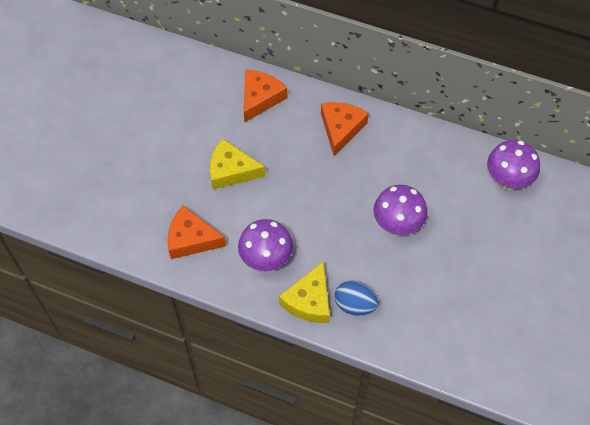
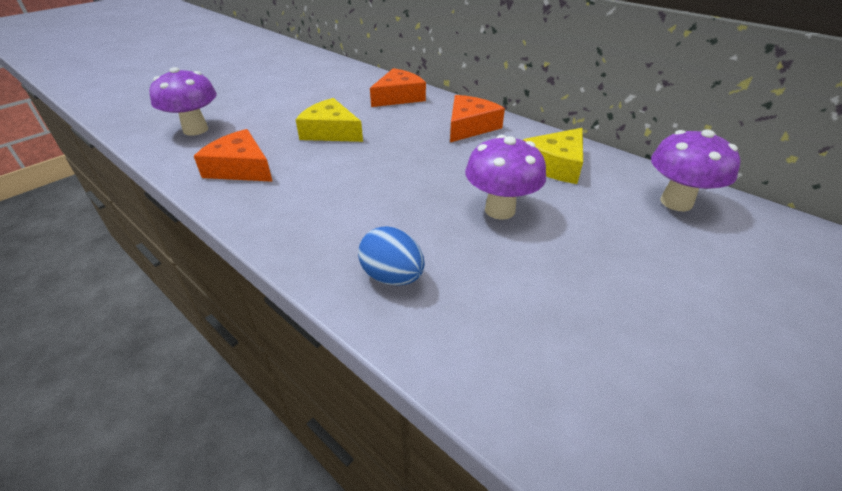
camera: 20 degrees right, 20 degrees down
purple mushroom [238,219,293,271] -> purple mushroom moved to [149,67,217,136]
yellow cheese [279,261,330,323] -> yellow cheese moved to [523,128,583,184]

